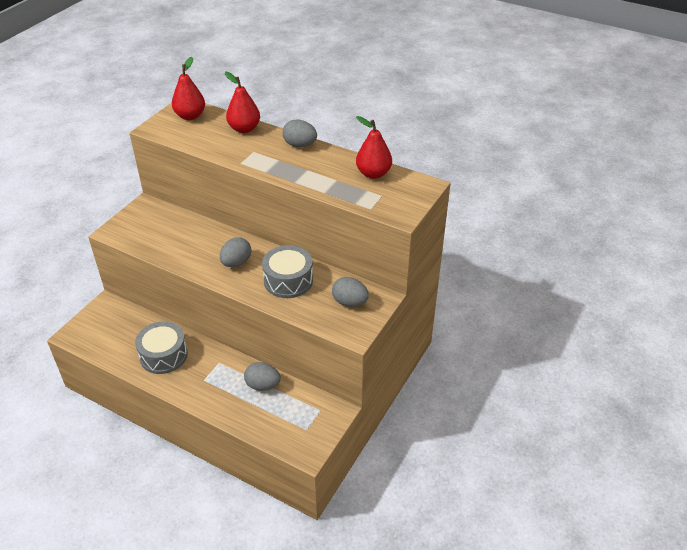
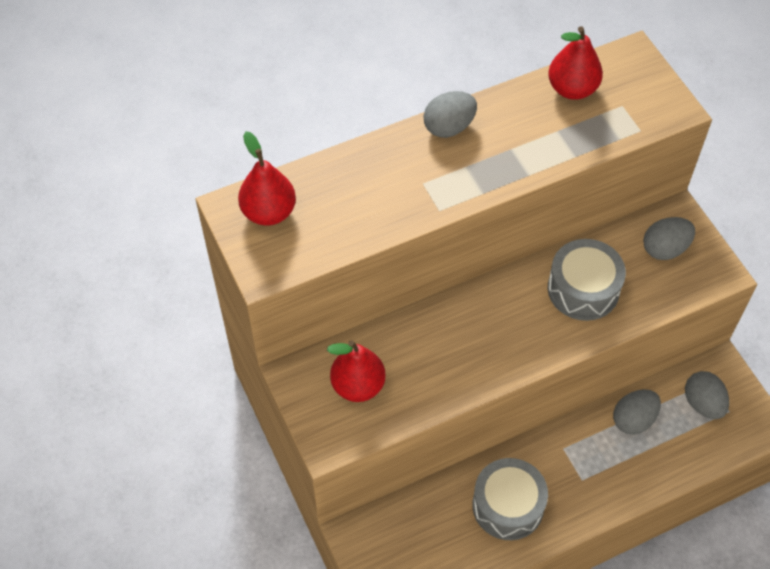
camera: 55 degrees left, 15 degrees up
grey egg [220,237,251,267] -> grey egg moved to [685,371,729,419]
red pear [225,72,260,133] -> red pear moved to [327,341,386,402]

